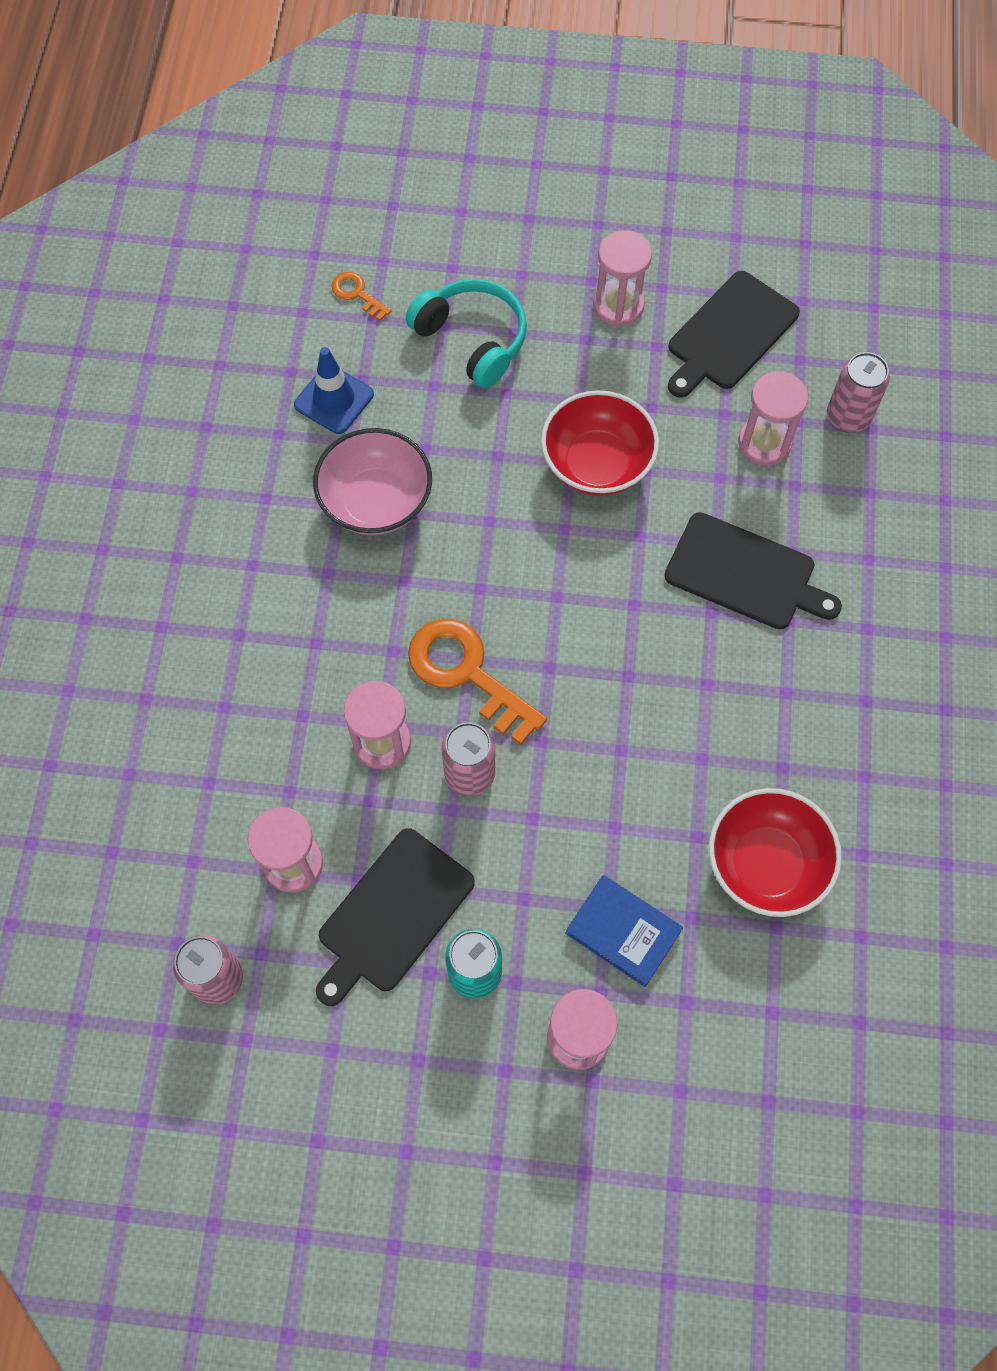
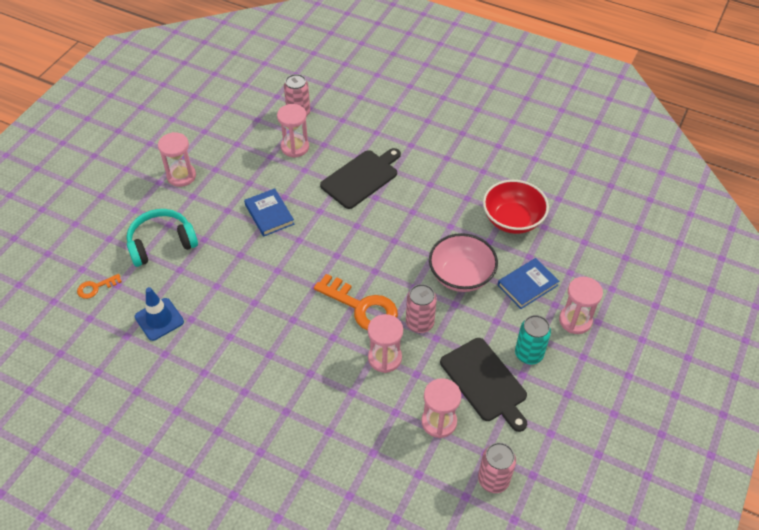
camera: 70 degrees left, 15 degrees down
pink bowl [313,428,432,535] -> pink bowl moved to [429,233,498,292]
orange key [408,619,547,745] -> orange key turned 120 degrees counterclockwise [314,274,398,331]
red bowl [541,390,659,496] -> blue book [244,188,294,237]
black cutting board [668,271,800,398] -> none

